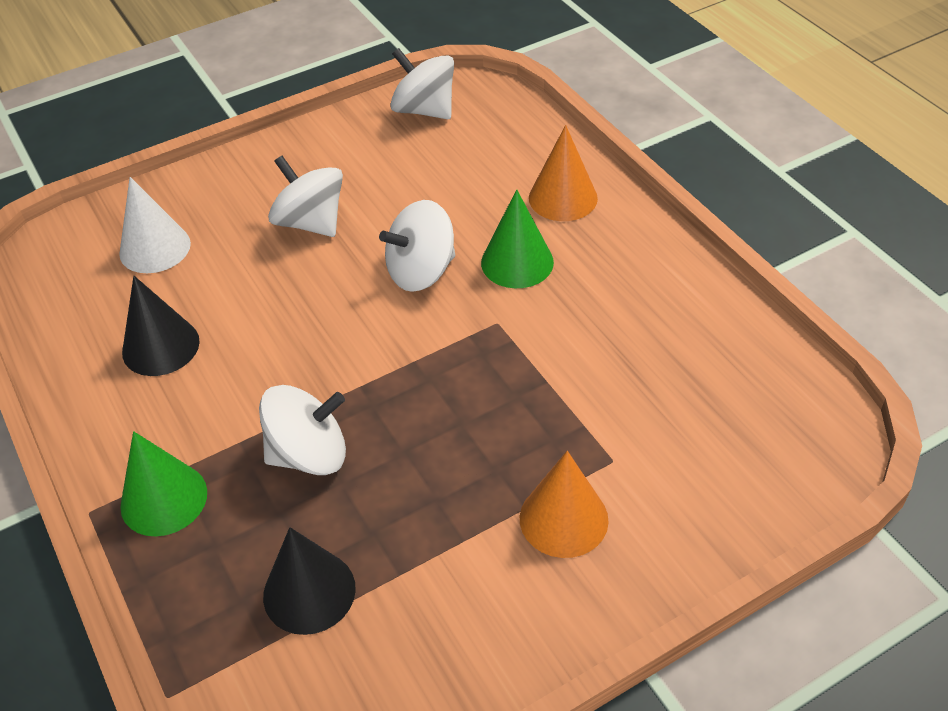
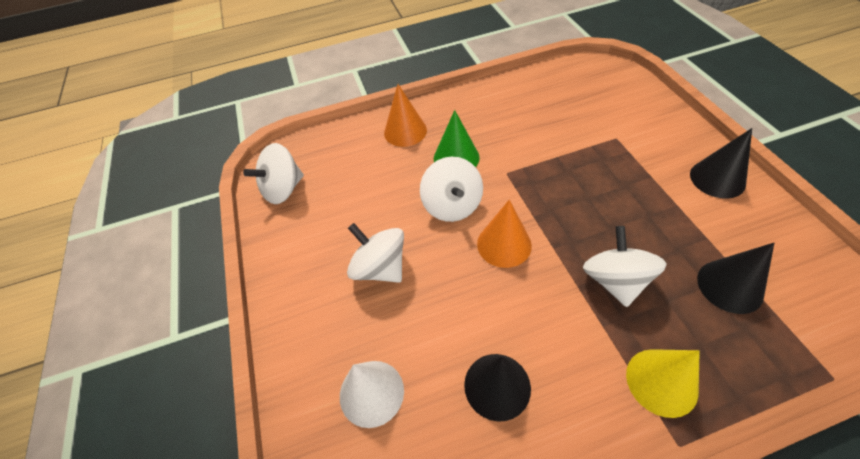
camera: 75 degrees left, 5 degrees up
green cone [120,431,207,536] -> yellow cone [626,349,700,418]
white spinning top [268,156,343,237] -> white spinning top turned 75 degrees clockwise [347,223,404,283]
orange cone [520,451,609,558] -> orange cone moved to [477,200,532,268]
none -> black cone [690,128,752,199]

